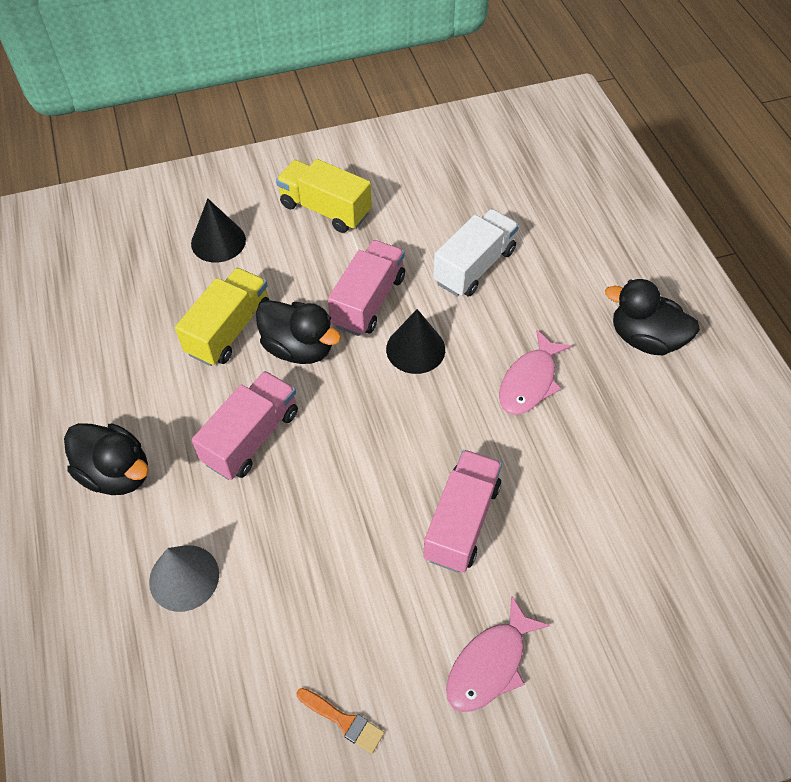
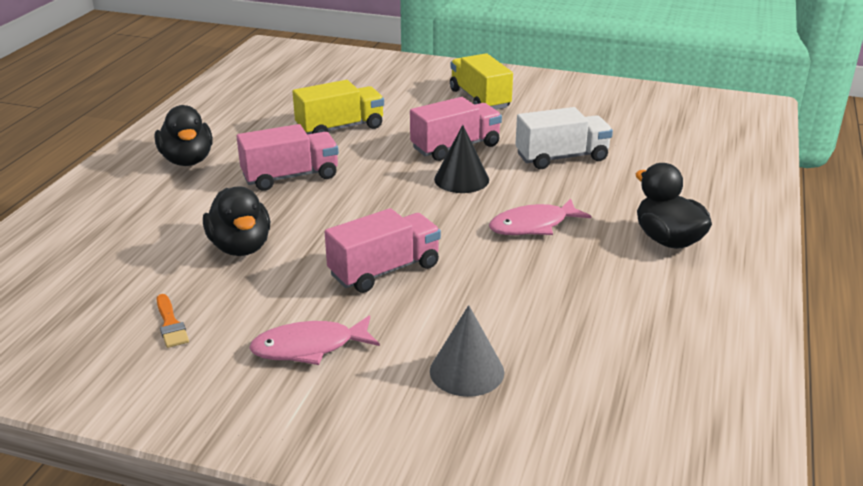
camera: 35 degrees right, 25 degrees down
grey cone [149,545,219,612] -> grey cone moved to [430,305,505,397]
black cone [191,199,246,262] -> none
black duck [256,300,341,364] -> black duck moved to [203,186,270,256]

